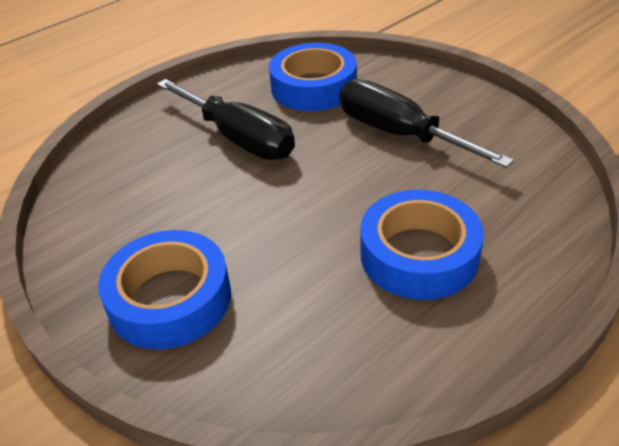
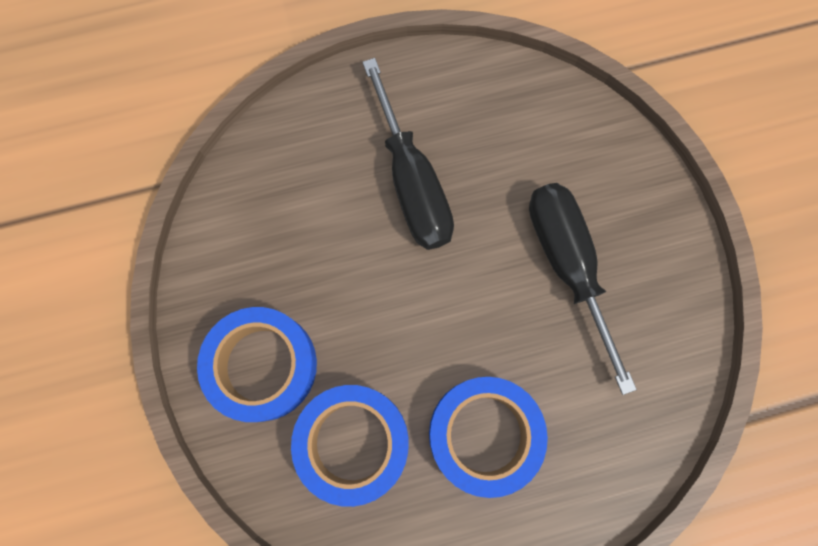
camera: 25 degrees right, 35 degrees up
blue tape [269,43,357,111] -> blue tape moved to [291,385,409,507]

